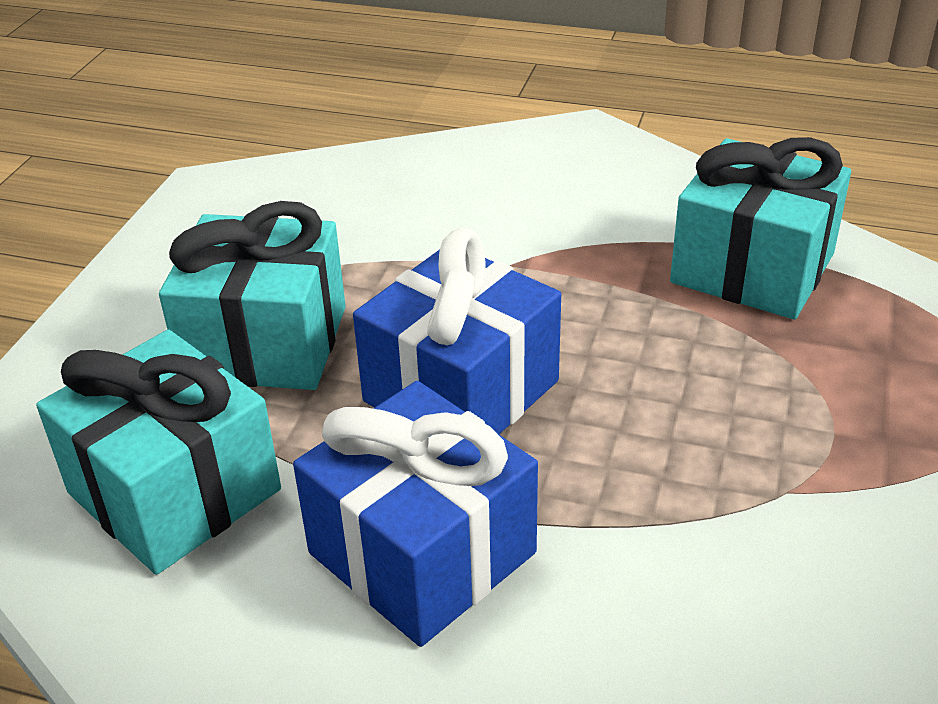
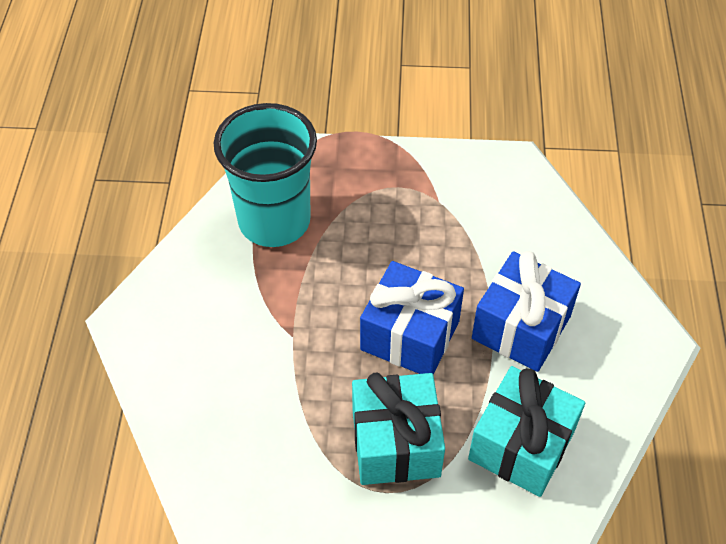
camera: 105 degrees left, 15 degrees up
turquoise gift [670,137,851,319] -> turquoise cup [214,103,317,247]

